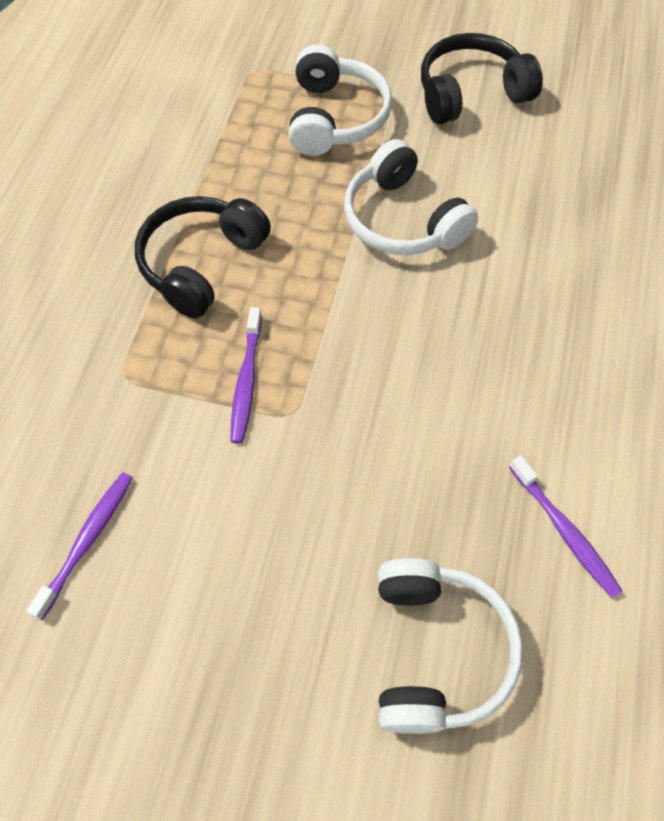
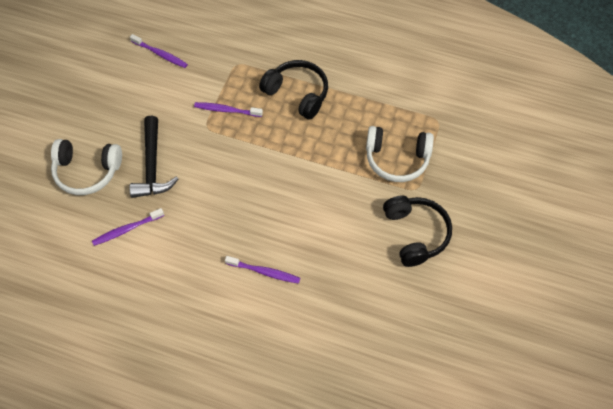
camera: 95 degrees right, 0 degrees up
white headphones [344,139,478,255] -> none
none -> black hammer [129,116,178,198]
none -> purple toothbrush [225,256,300,284]

